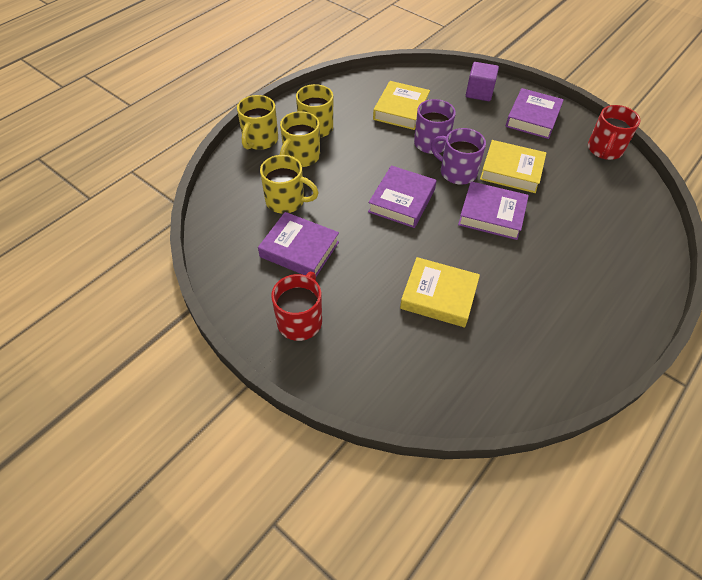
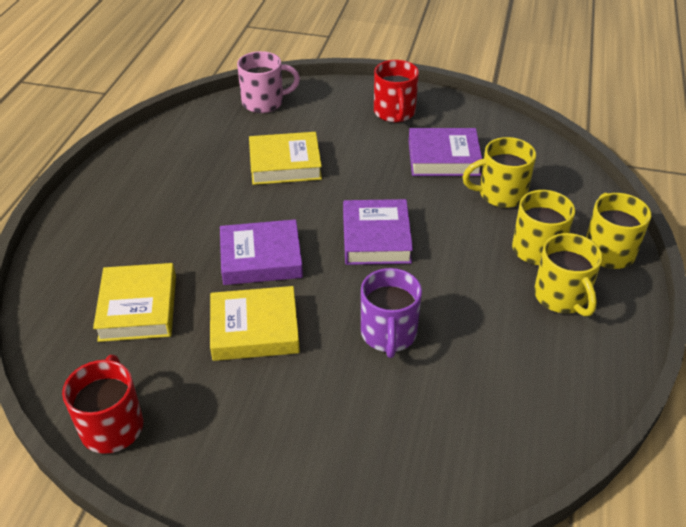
camera: 155 degrees right, 10 degrees down
yellow book [373,81,430,130] -> yellow book moved to [93,263,176,342]
purple mug [431,128,486,185] -> none
purple cube [466,62,499,101] -> none
purple book [506,88,564,139] -> none
none -> pink mug [237,51,300,113]

